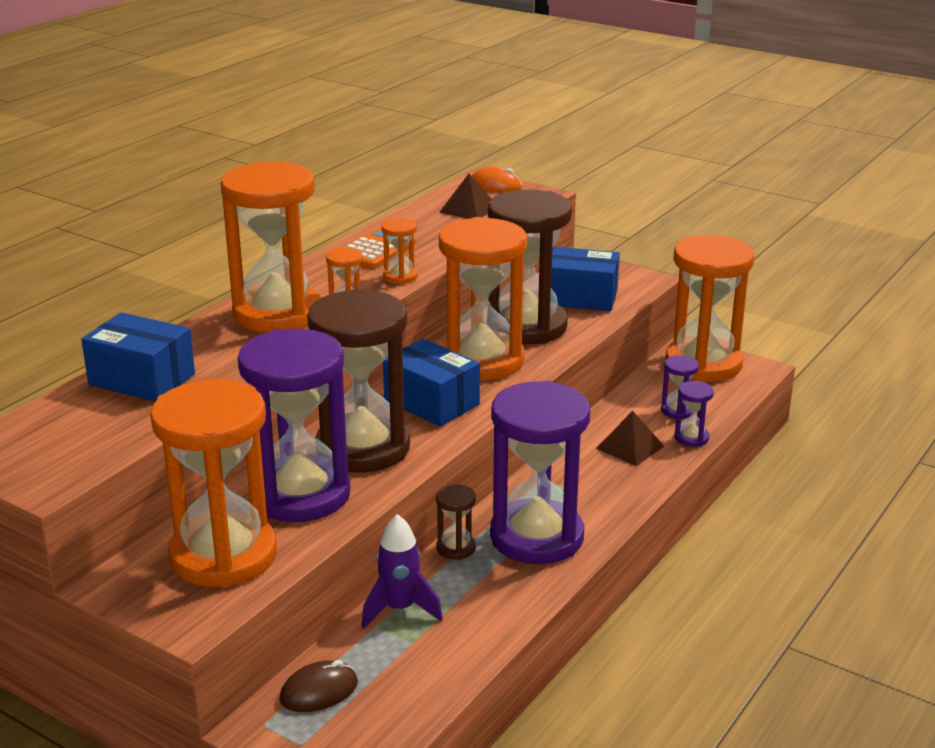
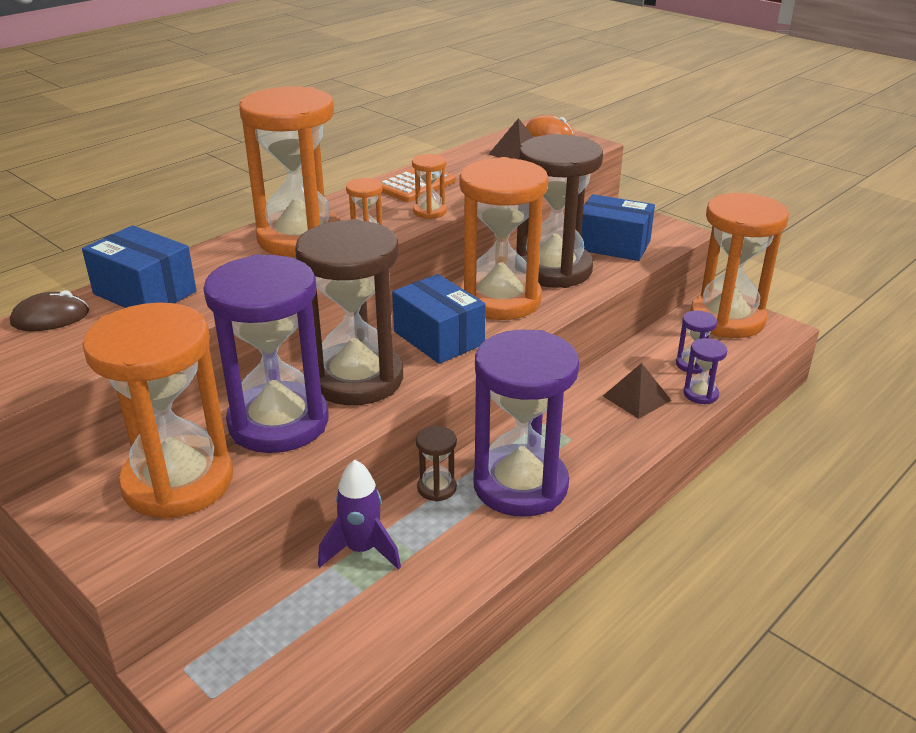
camera: 10 degrees right, 5 degrees up
brown mouse [279,660,358,712] -> brown mouse moved to [10,290,89,331]

